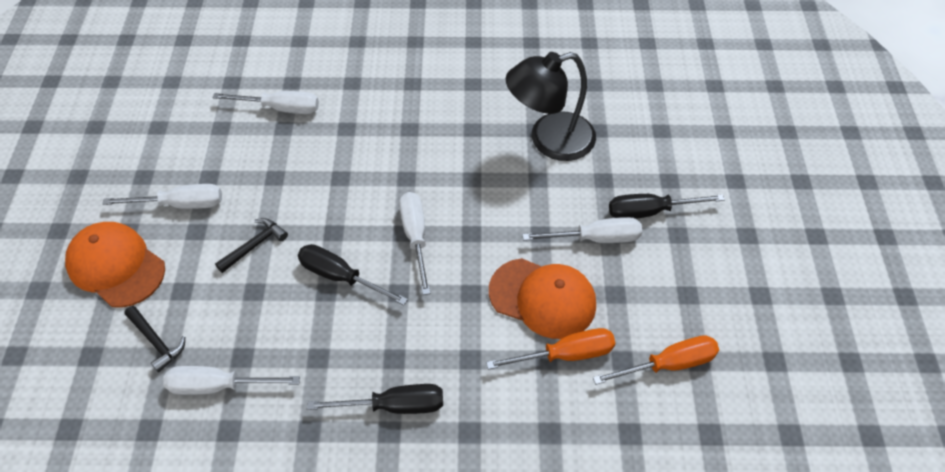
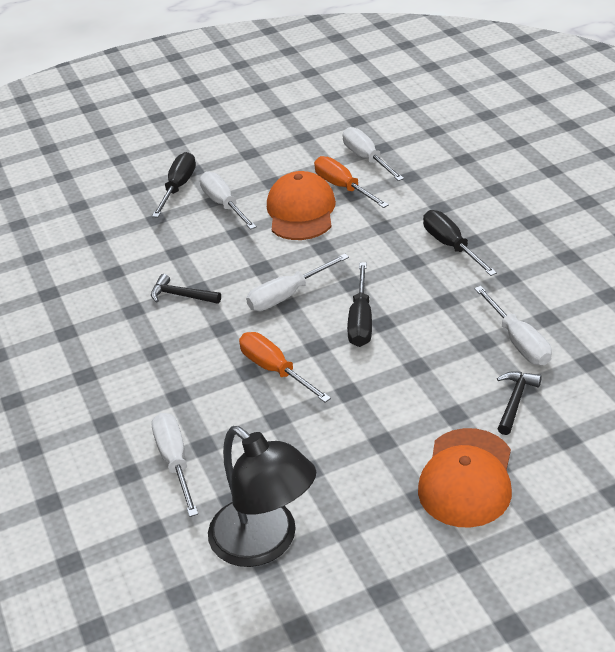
camera: 110 degrees left, 15 degrees down
white screwdriver [103,184,222,209] -> white screwdriver moved to [343,127,404,181]
black hammer [215,218,288,273] -> black hammer moved to [151,274,221,304]
black lamp [506,52,596,161] -> black lamp moved to [208,426,316,567]
orange screwdriver [593,335,719,385] -> orange screwdriver moved to [239,332,331,402]
black screwdriver [609,194,725,219] -> black screwdriver turned 135 degrees counterclockwise [152,152,196,218]

